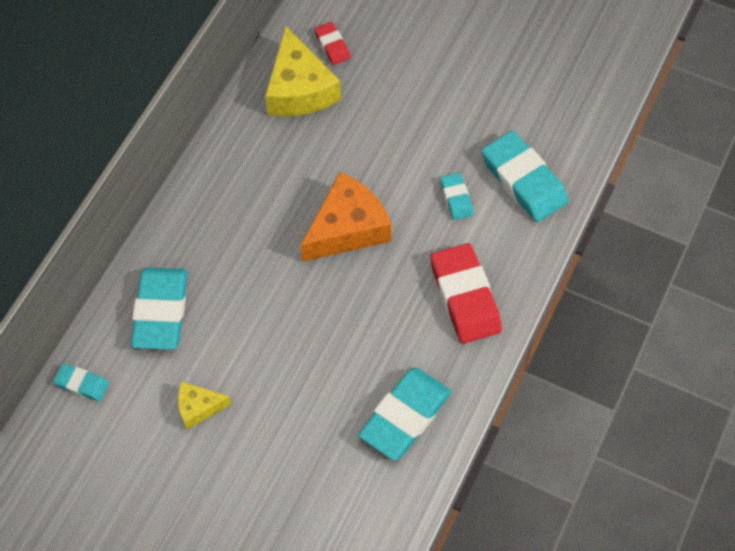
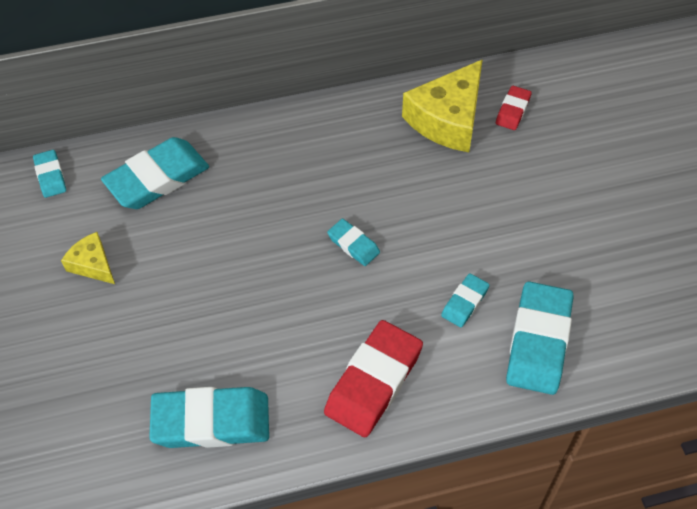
camera: 50 degrees right, 5 degrees down
orange cheese [300,172,391,262] -> turquoise eraser [327,219,380,266]

